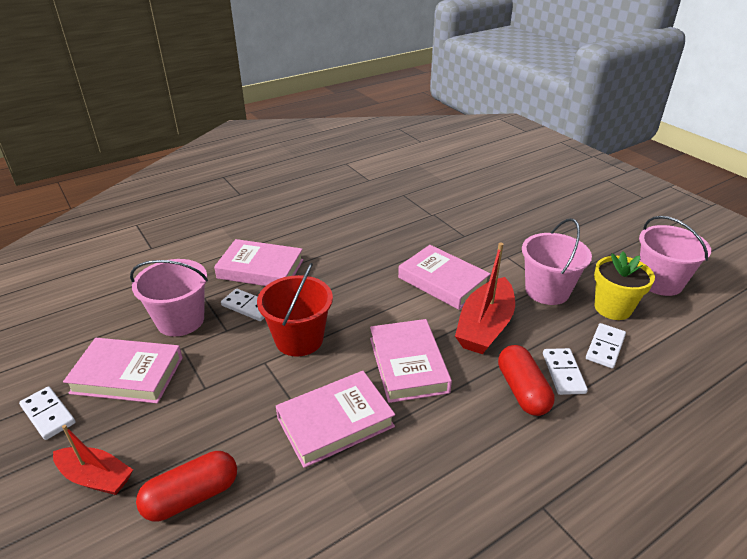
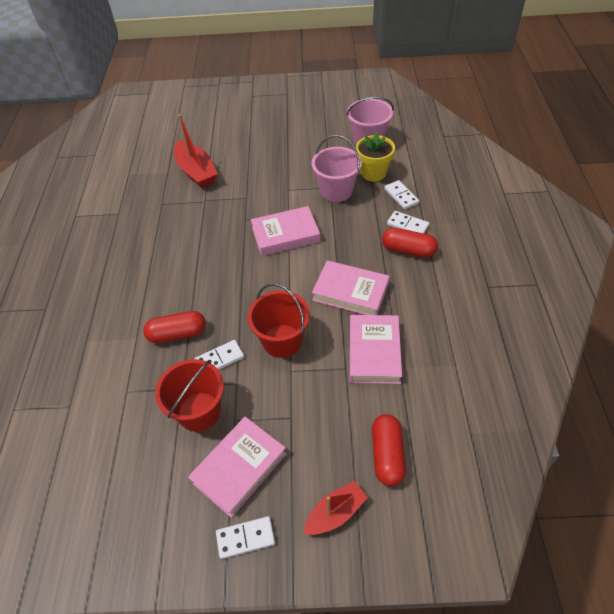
camera: 55 degrees left, 15 degrees up
pink bucket [130,259,208,336] -> red bucket [155,359,224,432]
pink book [214,239,304,286] -> red capsule [143,311,206,343]
red boat [455,242,515,354] -> red boat moved to [174,114,218,188]

